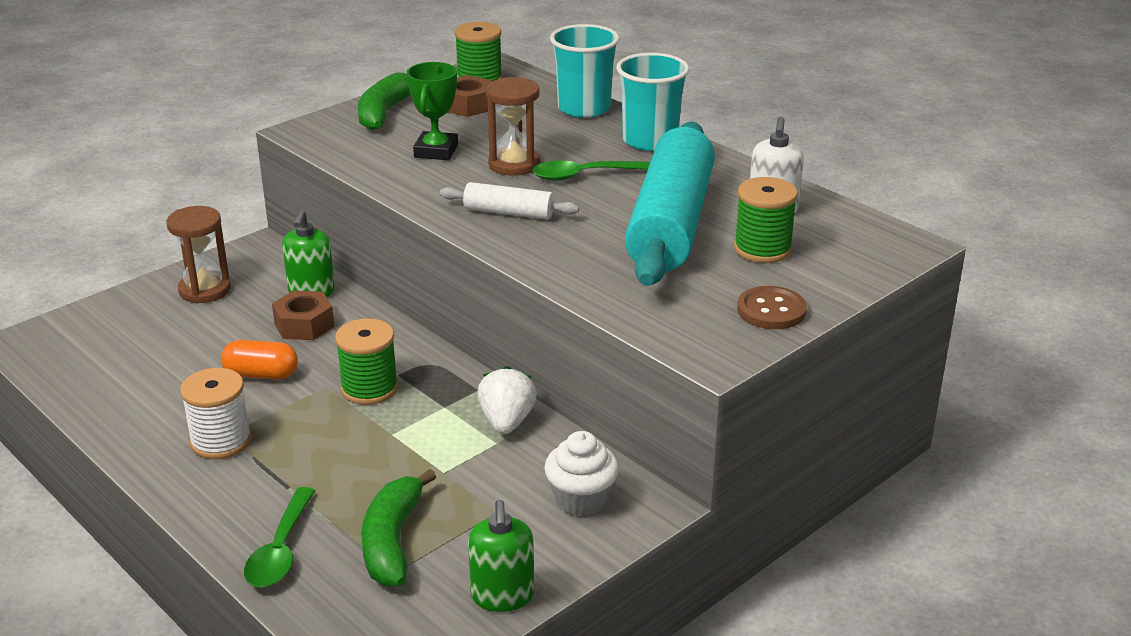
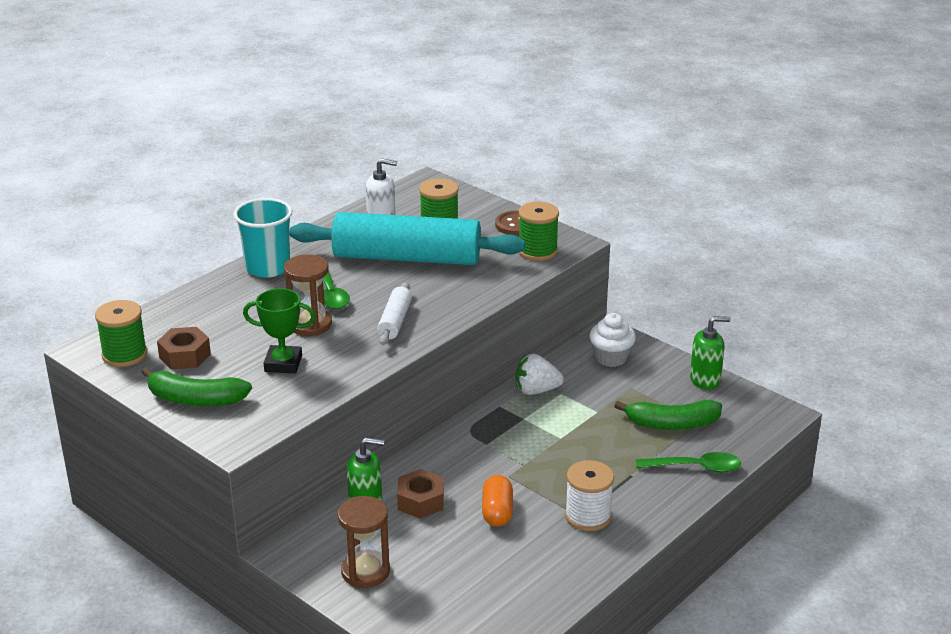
camera: 95 degrees left, 0 degrees up
green spool [335,318,398,405] -> green spool moved to [519,202,559,261]
turquoise cup [550,24,619,118] -> none

